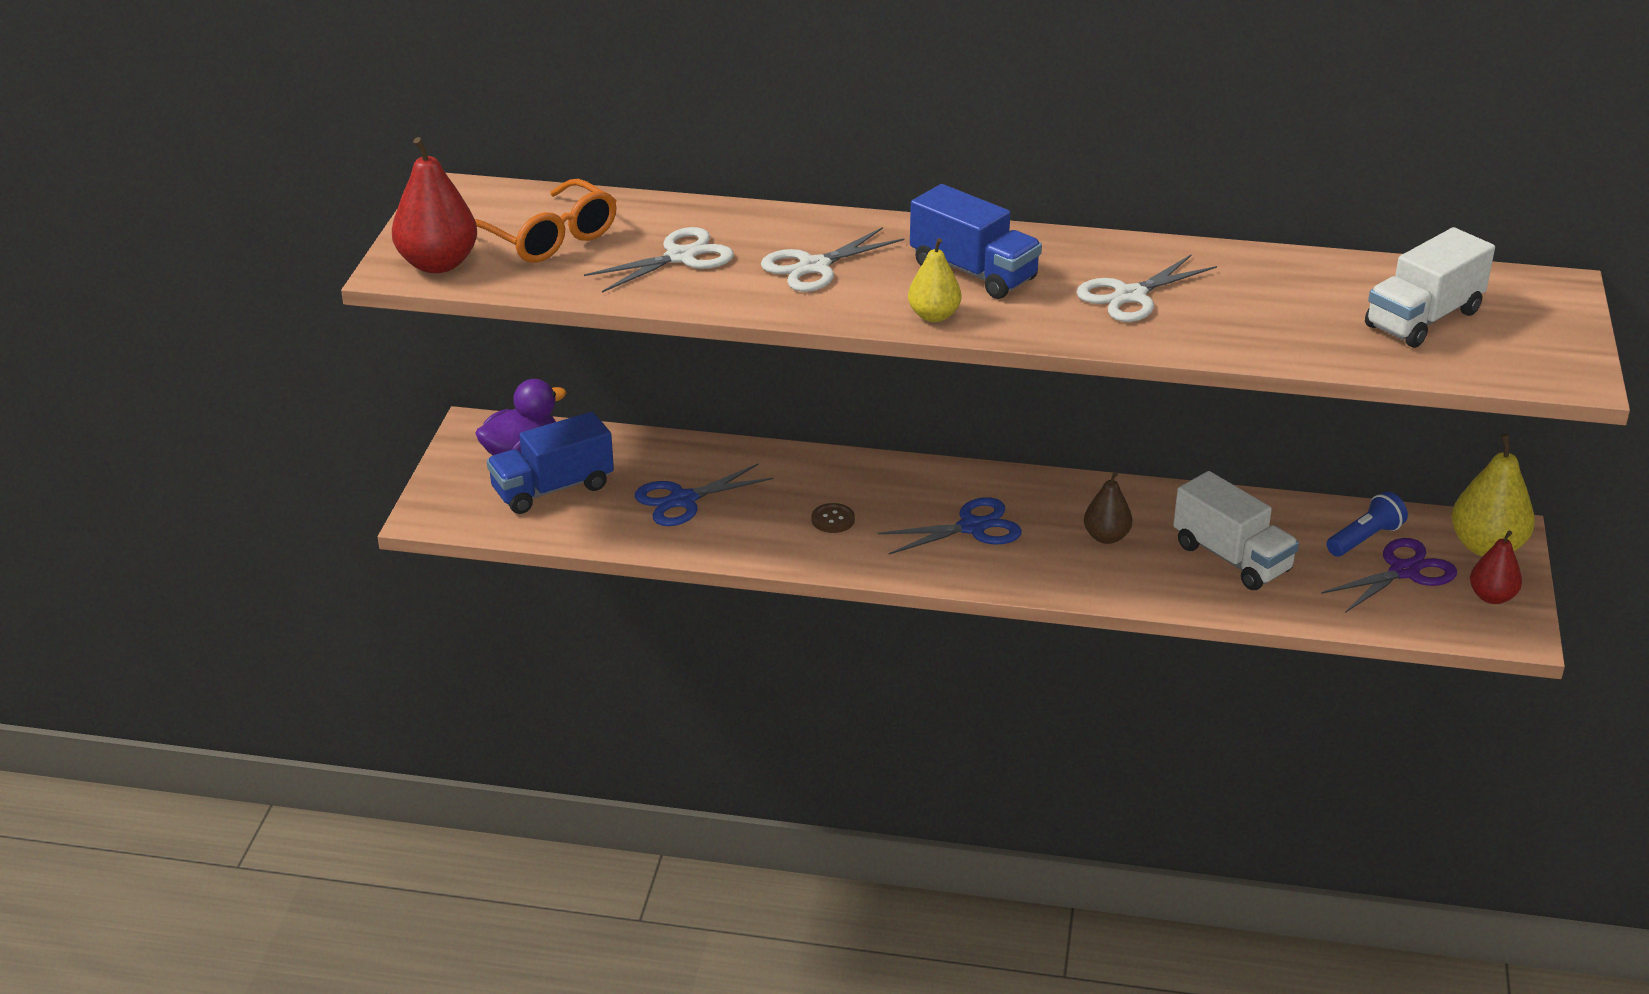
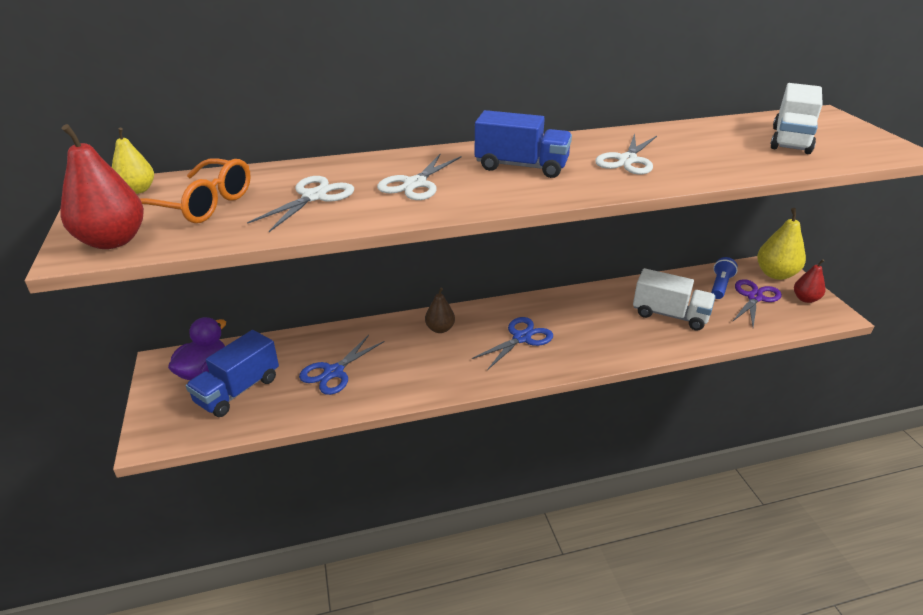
camera: 25 degrees left, 0 degrees up
brown button [812,503,855,533] -> none
yellow pear [908,238,961,322] -> yellow pear moved to [112,128,154,194]
brown pear [1084,472,1133,544] -> brown pear moved to [425,288,455,333]

